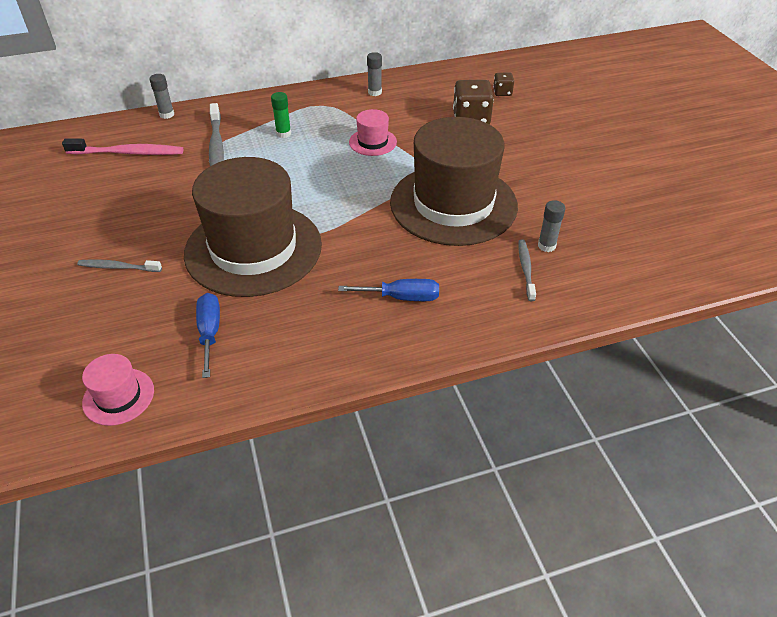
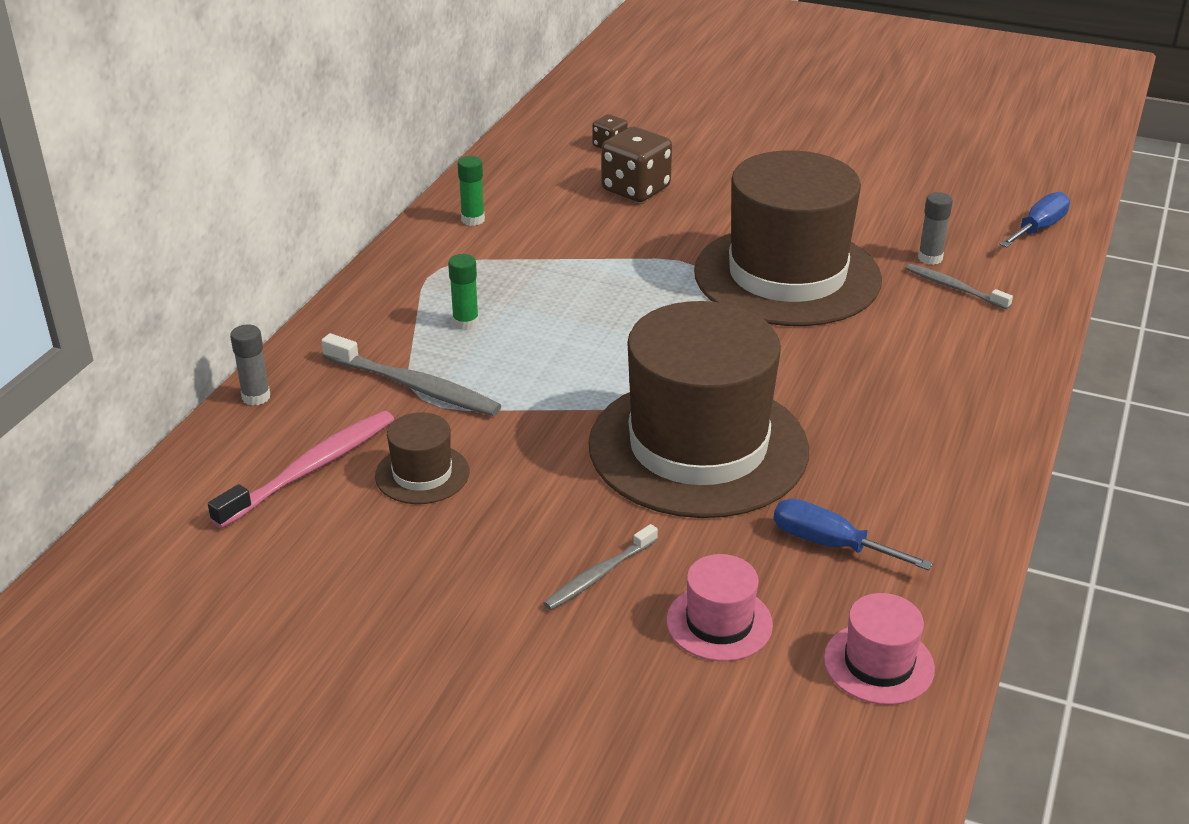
camera: 50 degrees left, 10 degrees down
blue screwdriver [338,279,439,301] -> blue screwdriver moved to [999,192,1070,247]
pink hat [349,109,397,156] -> pink hat moved to [666,554,773,661]
grey glue stick [367,52,382,96] -> green glue stick [457,156,485,226]
none -> brown hat [375,412,470,504]

